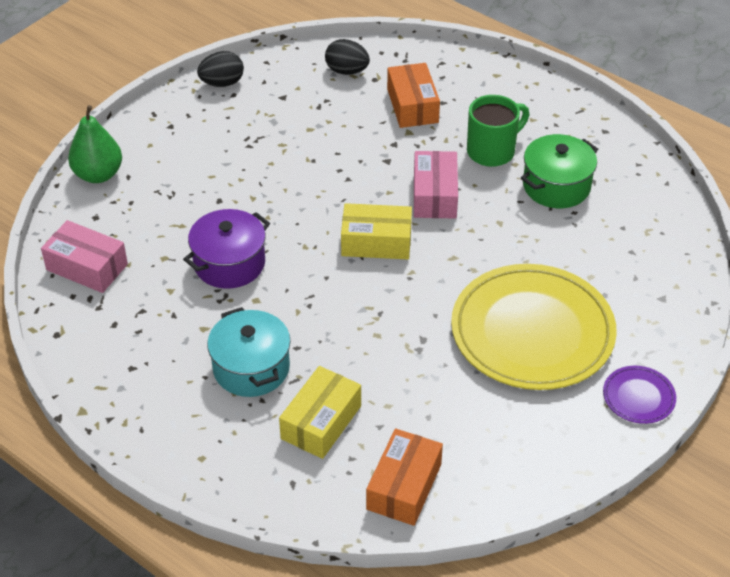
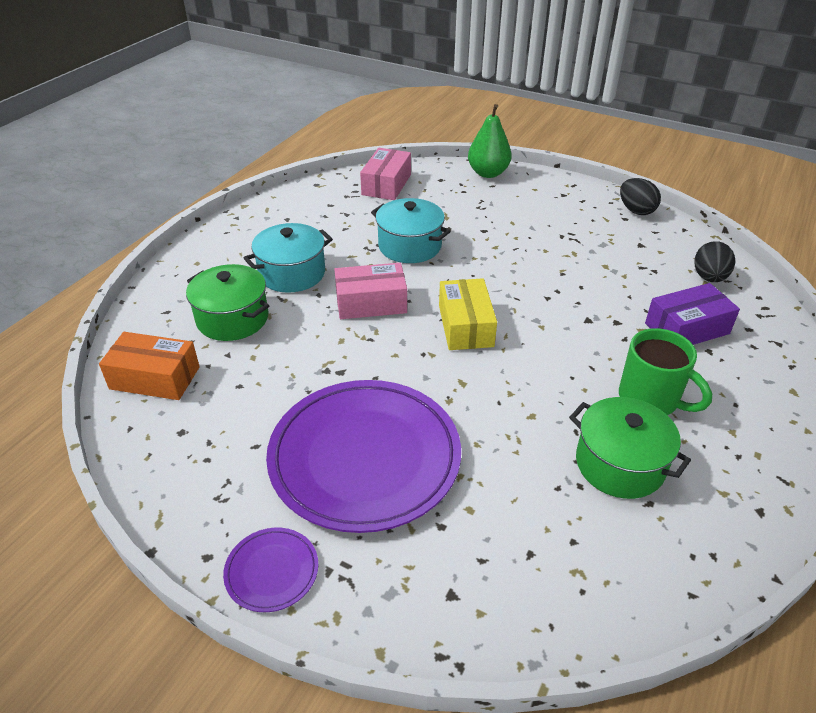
camera: 80 degrees right, 5 degrees down
purple pot [183,209,270,289] -> turquoise pot [371,198,451,263]
yellow box [279,366,361,459] -> green pot [186,264,269,341]
orange box [387,63,440,128] -> purple box [645,283,740,345]
pink box [414,151,458,219] -> pink box moved to [334,263,407,319]
yellow plate [451,264,617,390] -> purple plate [266,380,461,533]

